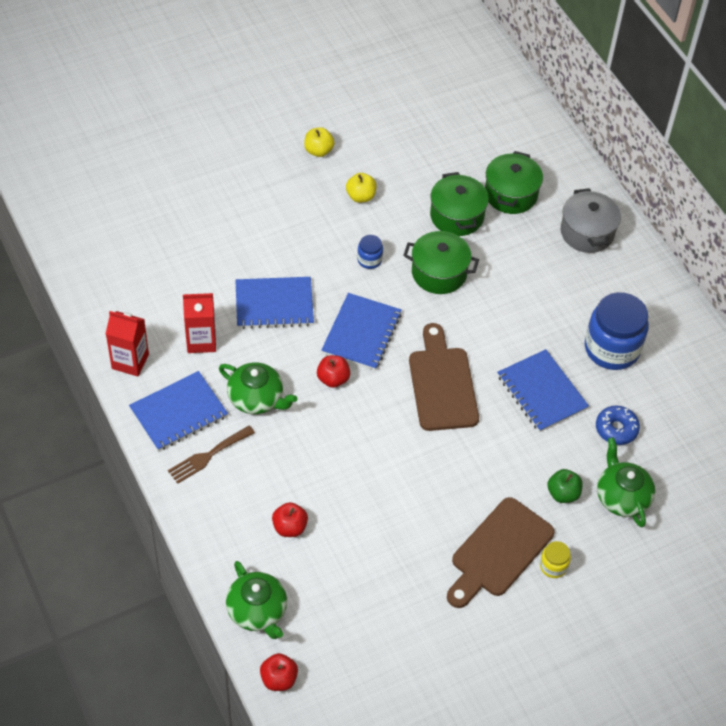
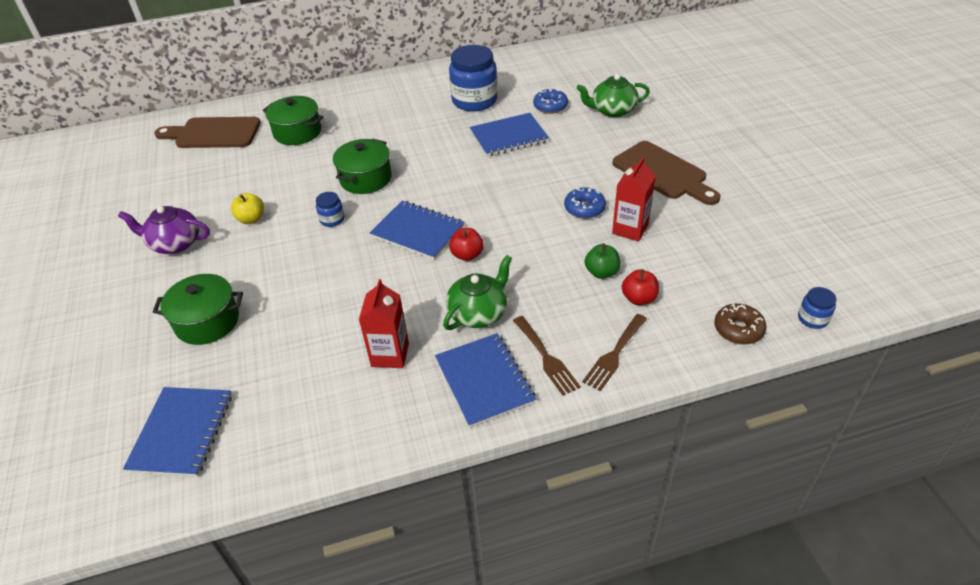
camera: 75 degrees left, 10 degrees down
red carton [106,311,149,377] -> red carton moved to [612,157,656,241]
green teapot [226,561,287,639] -> brown donut [714,304,767,345]
blue notebook [235,277,314,329] -> blue notebook moved to [123,387,232,477]
red apple [260,653,298,691] -> blue jar [798,287,836,329]
yellow apple [304,127,334,157] -> purple teapot [118,206,210,254]
brown cutting board [409,323,479,431] -> brown cutting board moved to [154,117,261,148]
green pot [430,172,489,236] -> green pot moved to [153,274,243,345]
yellow jar [540,541,571,578] -> none
green apple [547,469,583,503] -> green apple moved to [585,243,620,279]
grey pot [561,188,621,253] -> none
none -> blue donut [564,187,606,219]
none -> brown fork [582,314,647,391]

